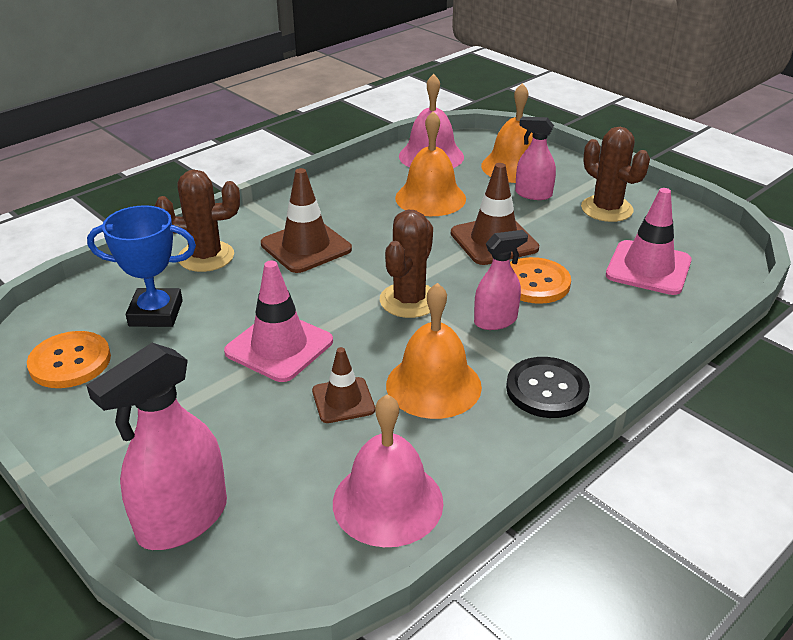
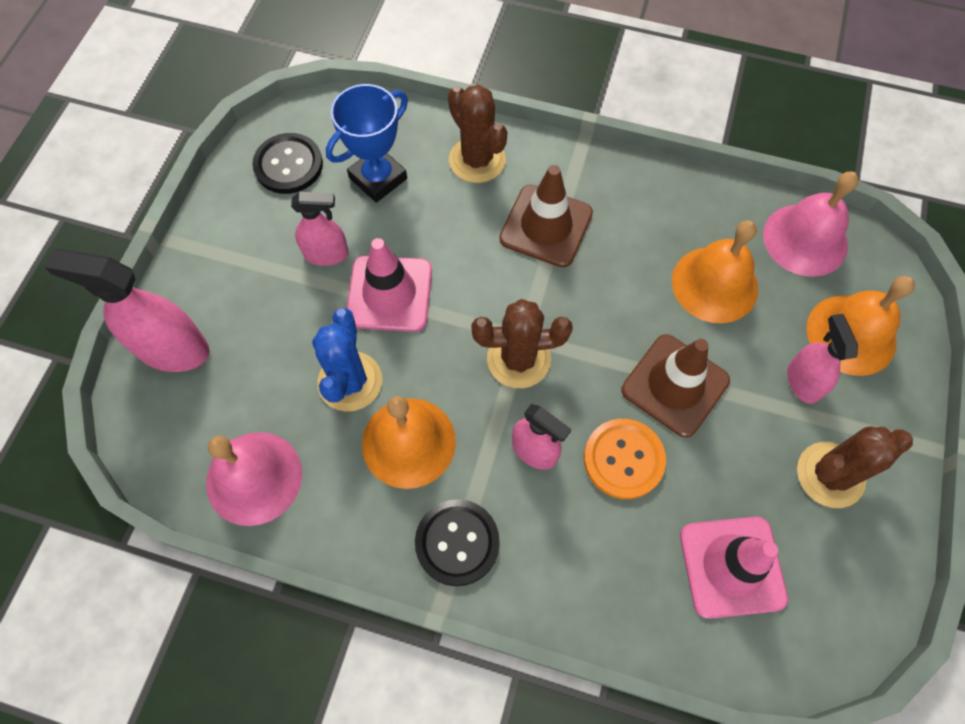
camera: 60 degrees right, 30 degrees up
orange button [27,331,111,388] -> black button [252,133,323,194]
blue trophy [87,205,196,327] -> blue trophy turned 75 degrees clockwise [326,84,408,203]
brown traffic cone [312,347,375,423] -> blue cactus [312,308,382,412]
brown cactus [581,127,650,222] -> brown cactus turned 45 degrees clockwise [797,427,913,508]
none -> pink spray bottle [291,192,349,266]

